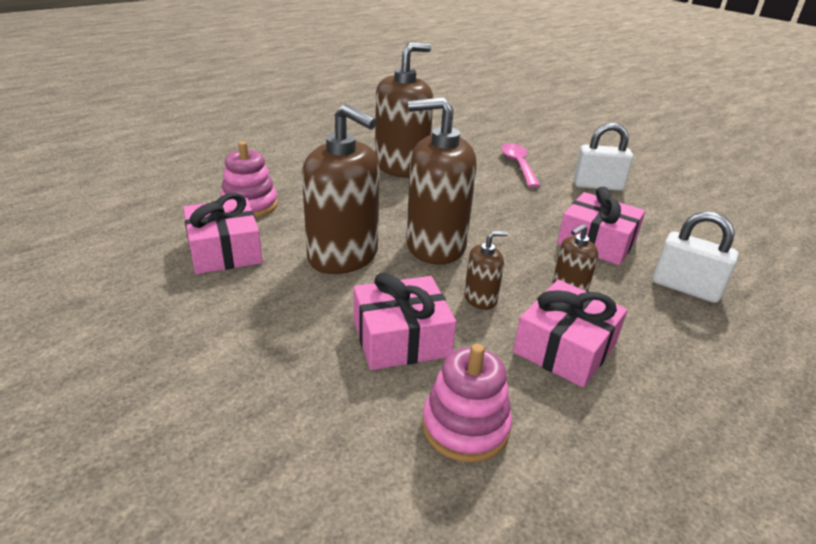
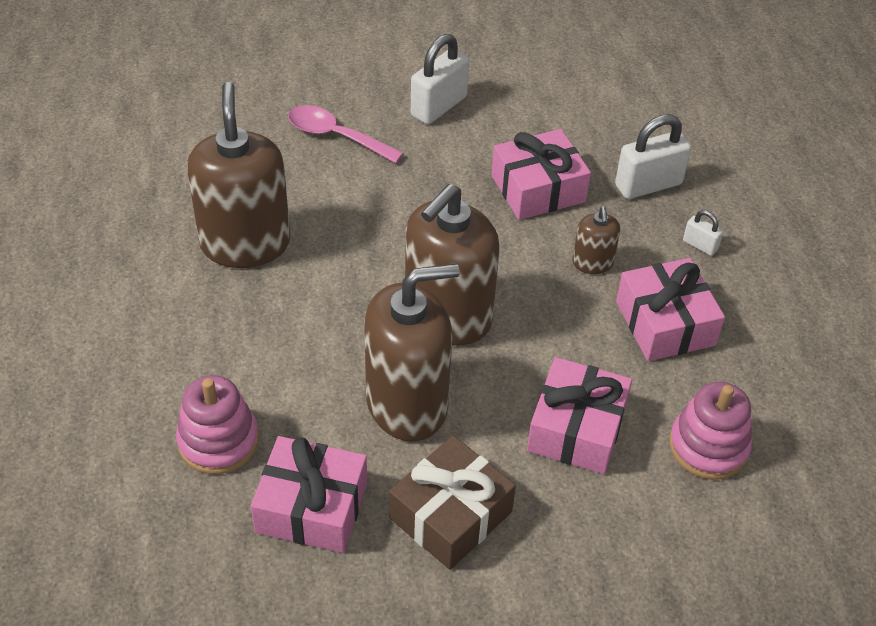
camera: 55 degrees left, 15 degrees up
brown soap dispenser [464,231,508,310] -> none
none -> brown gift [389,436,516,570]
none -> white padlock [683,210,723,256]

